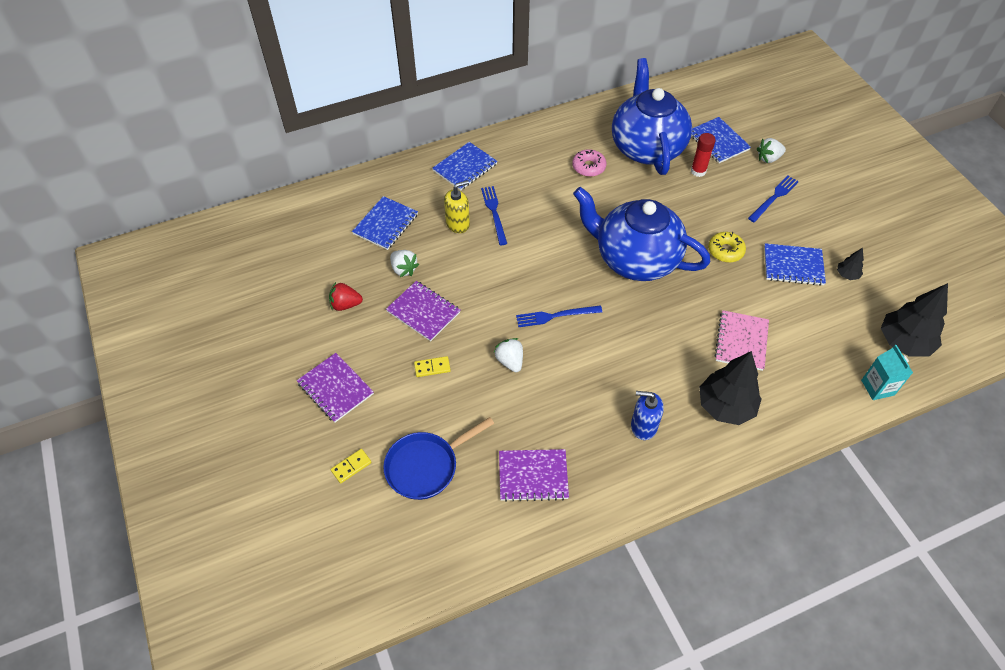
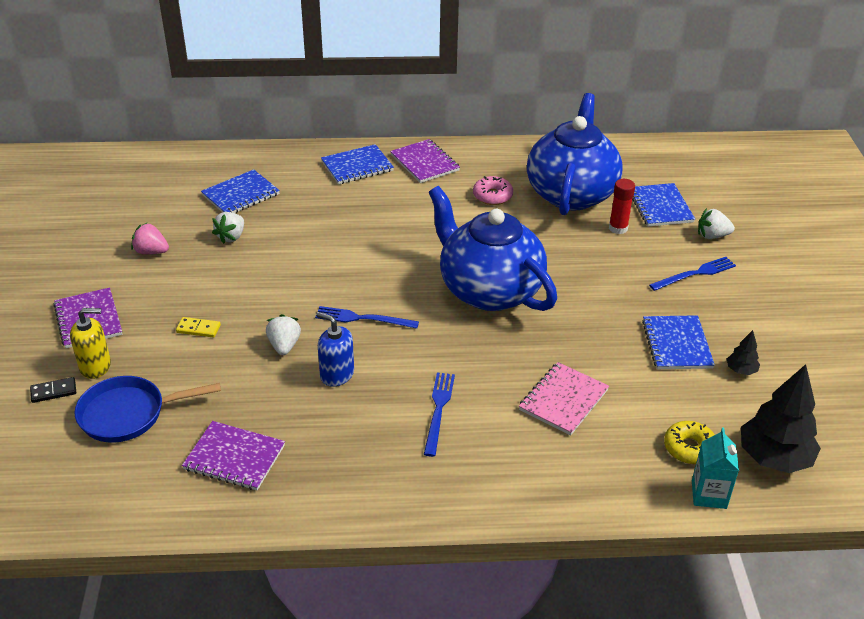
camera: 20 degrees right, 15 degrees down
red strawberry [329,282,363,311] -> pink strawberry [131,222,169,254]
yellow domino [331,449,372,484] -> black domino [30,377,76,403]
purple notebook [386,281,460,341] -> purple notebook moved to [390,139,460,183]
white strawberry [390,250,419,277] -> white strawberry turned 45 degrees clockwise [212,212,244,244]
yellow soap dispenser [444,180,470,233] -> yellow soap dispenser moved to [70,308,111,379]
blue fork [481,186,507,245] -> blue fork moved to [424,373,455,457]
blue soap dispenser [631,391,664,440] -> blue soap dispenser moved to [316,312,354,387]
black tree [699,351,761,425] -> none
yellow donut [708,232,746,263] -> yellow donut moved to [664,421,715,464]
blue notebook [764,243,826,286] -> blue notebook turned 60 degrees clockwise [642,315,715,369]

